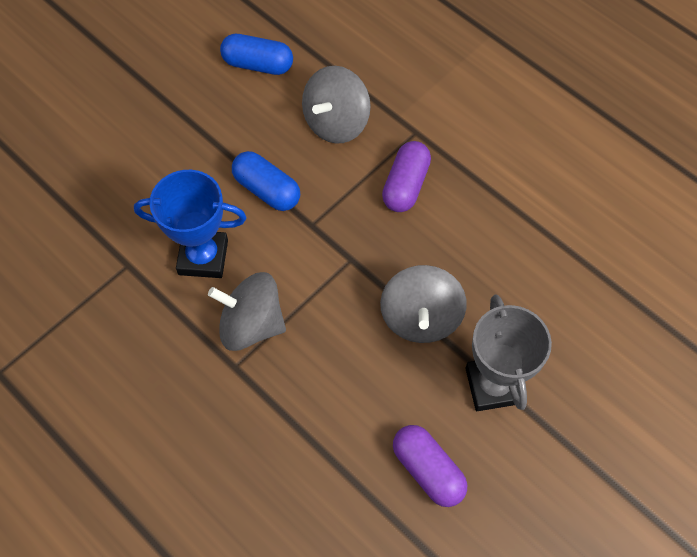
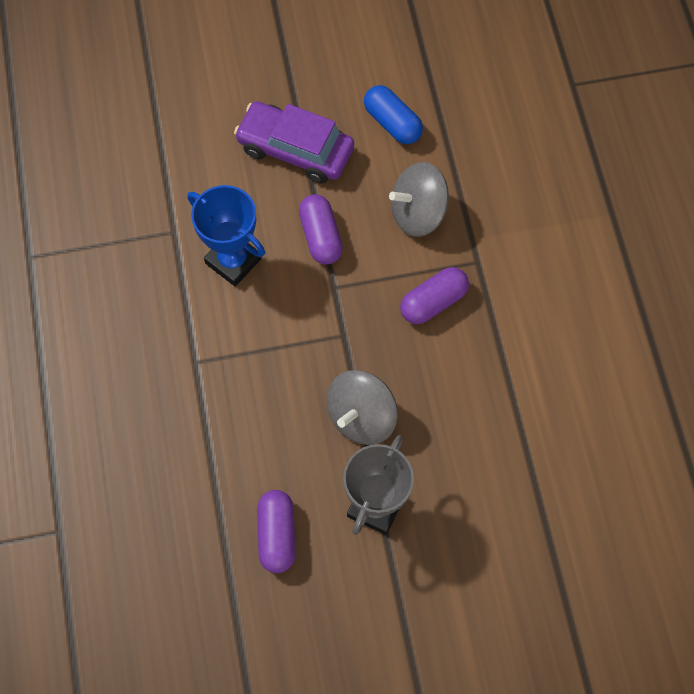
camera: 35 degrees right, 5 degrees up
grey spinning top [208,272,286,351] -> none
blue capsule [232,151,300,211] -> purple capsule [299,194,343,264]
none -> purple car [234,101,354,184]

